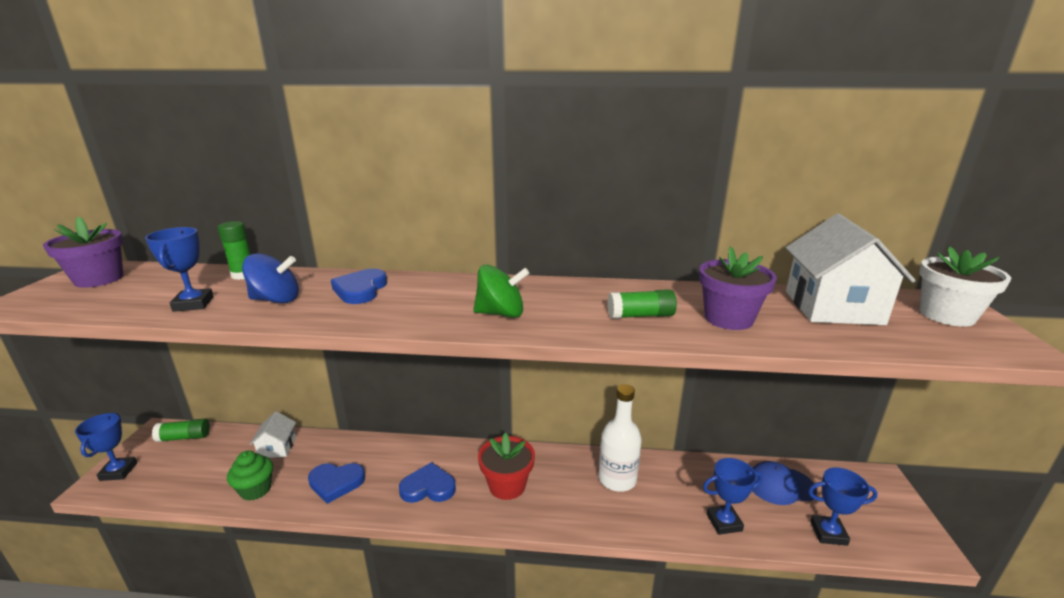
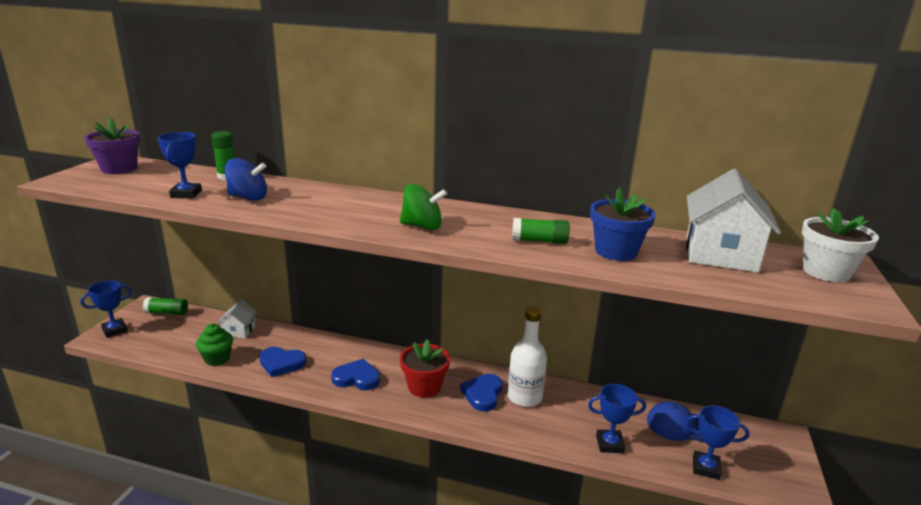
camera: 10 degrees right, 0 degrees up
blue trophy [75,413,137,481] -> blue trophy turned 45 degrees clockwise [80,280,132,338]
blue heart [331,269,387,304] -> blue heart moved to [460,374,503,412]
purple flower pot [699,246,777,330] -> blue flower pot [590,187,656,261]

